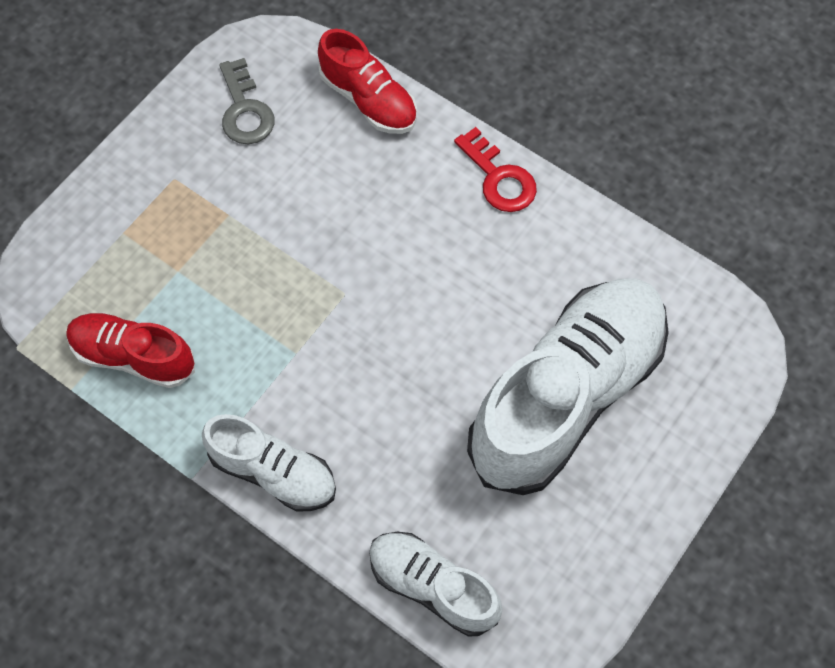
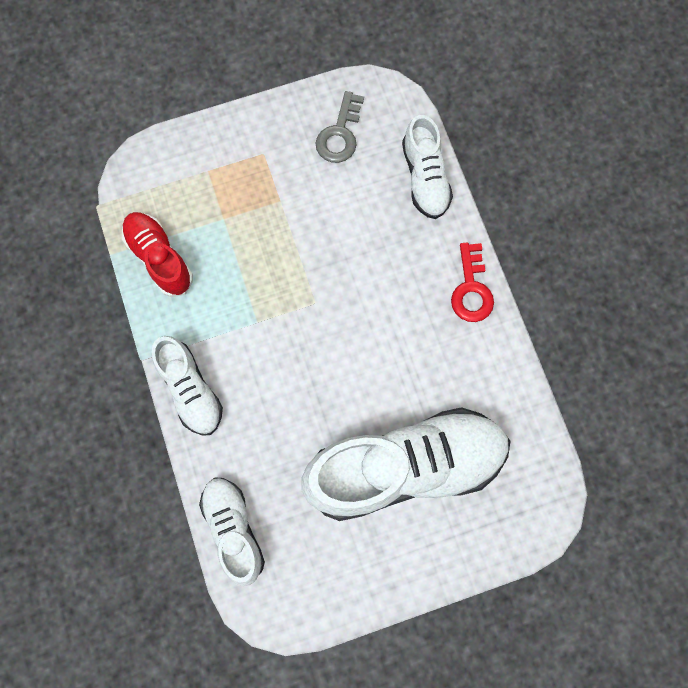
camera: 35 degrees right, 10 degrees up
red shoe [318,29,417,134] -> white shoe [402,115,453,219]

